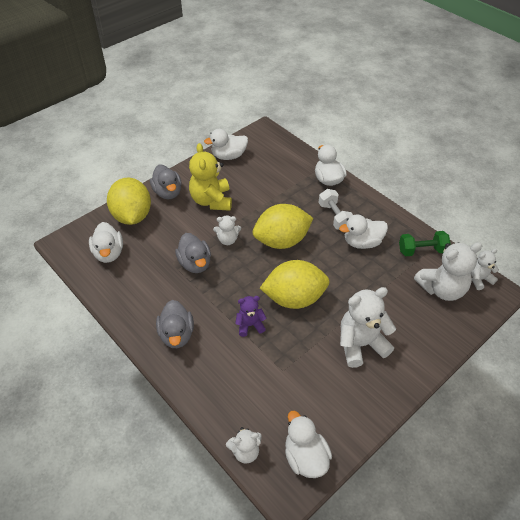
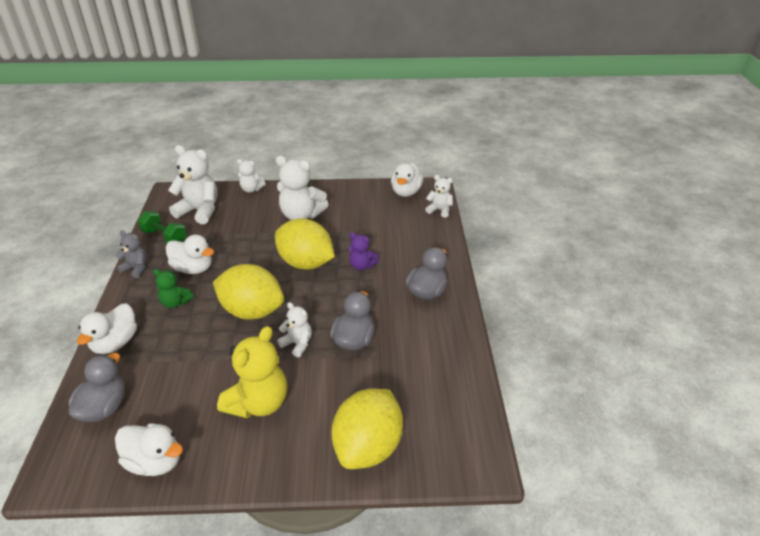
camera: 140 degrees left, 10 degrees down
white duck [89,222,123,263] -> none
grey duck [150,164,182,199] -> grey duck moved to [69,353,125,422]
white dumbbell [319,189,353,230] -> green teddy bear [153,269,194,308]
white teddy bear [471,249,499,290] -> white teddy bear moved to [237,159,266,193]
none -> grey teddy bear [116,231,148,278]

